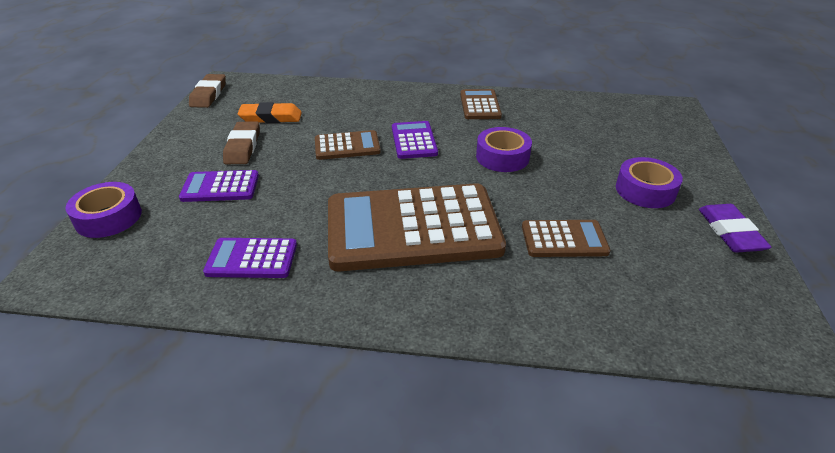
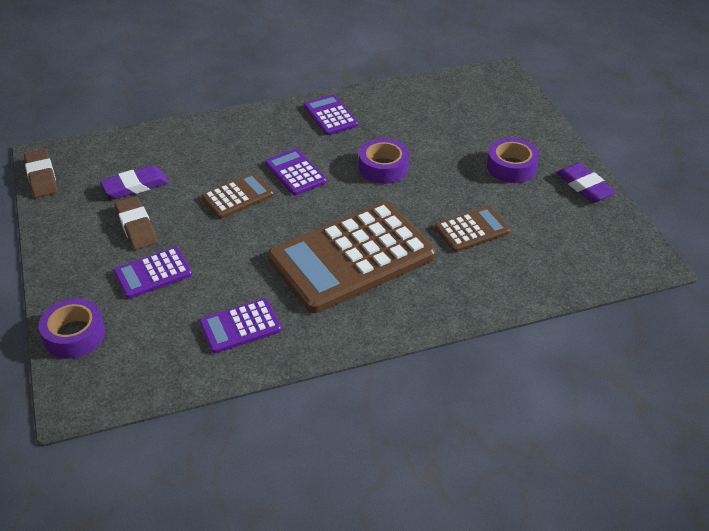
camera: 25 degrees left, 5 degrees up
orange eraser [238,102,302,123] -> purple eraser [100,165,169,199]
brown calculator [460,89,502,119] -> purple calculator [304,94,358,135]

